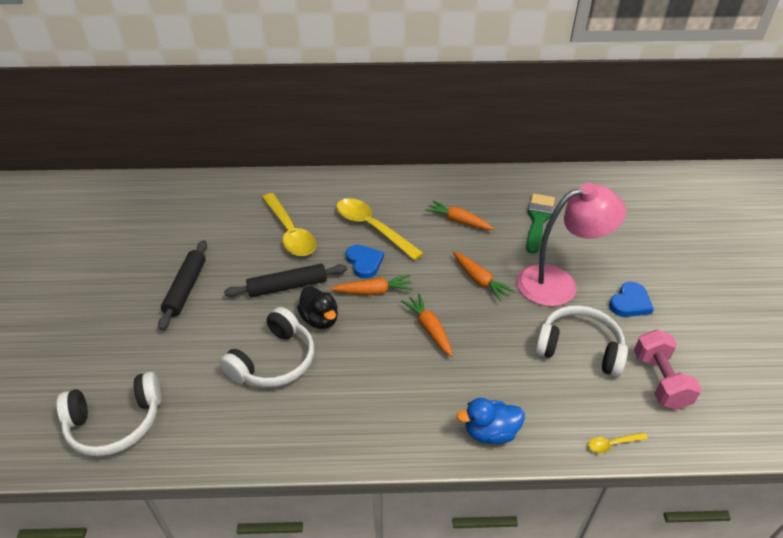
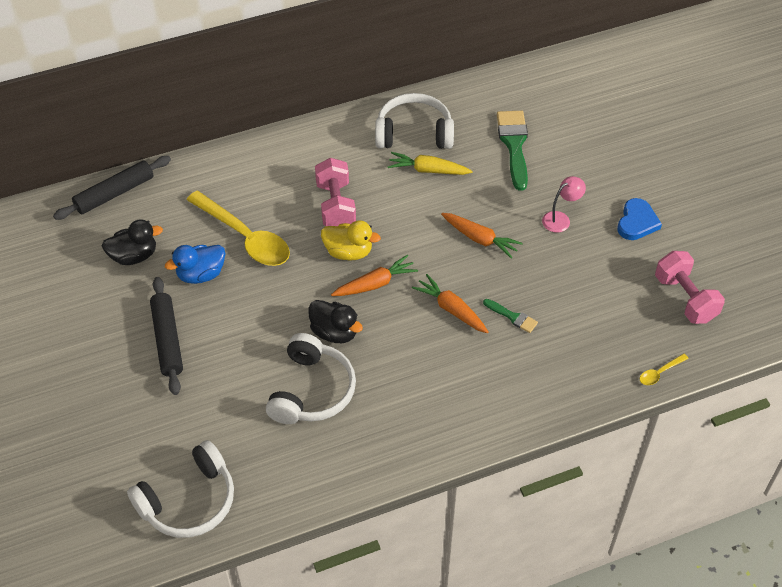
camera: 20 degrees left, 10 degrees up
black rolling pin [224,264,347,297] -> black rolling pin moved to [53,156,171,220]
yellow spoon [336,198,424,260] -> pink dumbbell [315,158,356,226]
blue heart [346,245,384,279] -> yellow duck [321,220,381,261]
orange carrot [425,201,494,230] -> yellow carrot [387,152,473,175]
blue duck [457,398,525,444] -> blue duck moved to [165,245,225,284]
pink lamp [517,183,626,307] -> pink lamp [542,176,586,233], size x0.43
white headphones [535,305,628,377] -> white headphones moved to [375,93,454,149]
none -> black duck [102,219,163,265]
none -> green brush [483,299,538,333]

